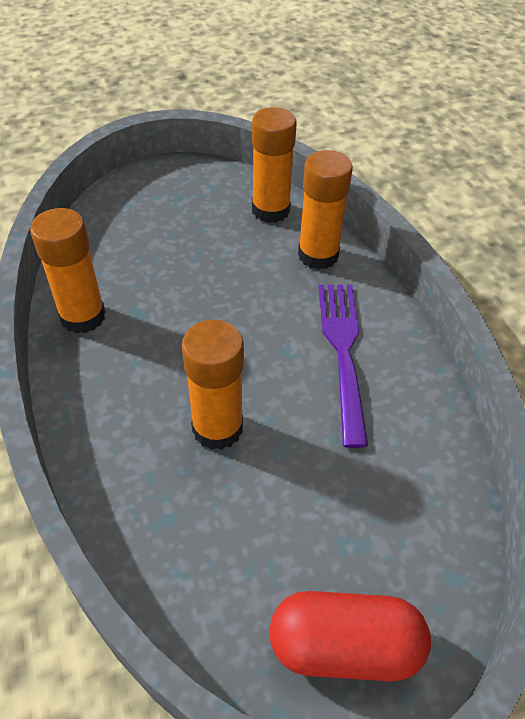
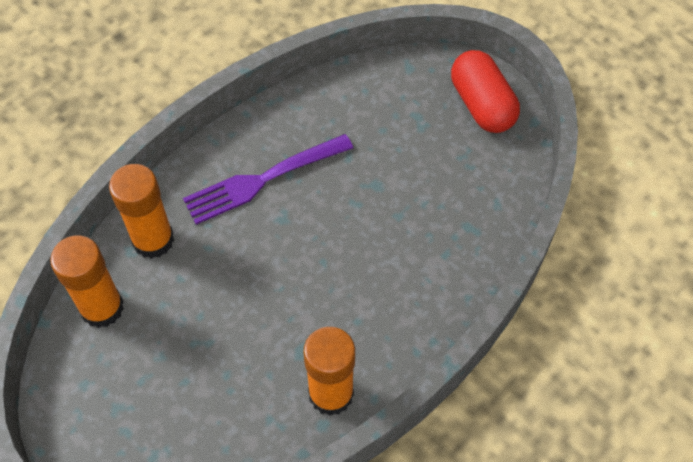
camera: 115 degrees left, 10 degrees up
orange glue stick [182,319,244,450] -> none

